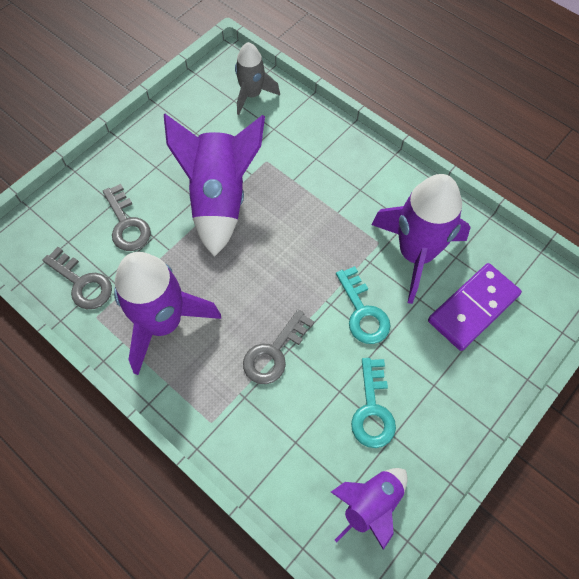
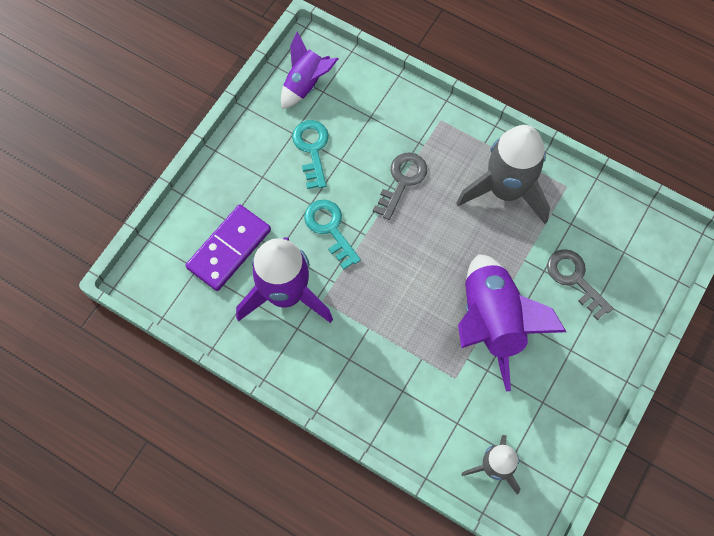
camera: 170 degrees right, 5 degrees up
grey key [42,247,112,309] -> none
purple rocket [114,252,221,375] -> grey rocket [456,125,550,224]

